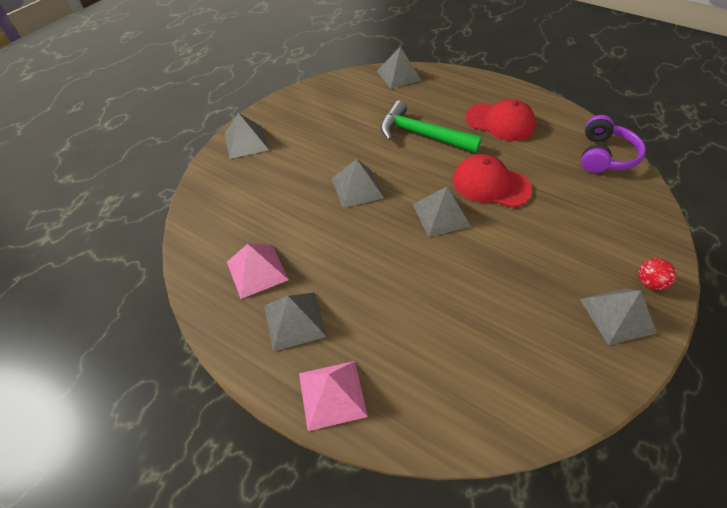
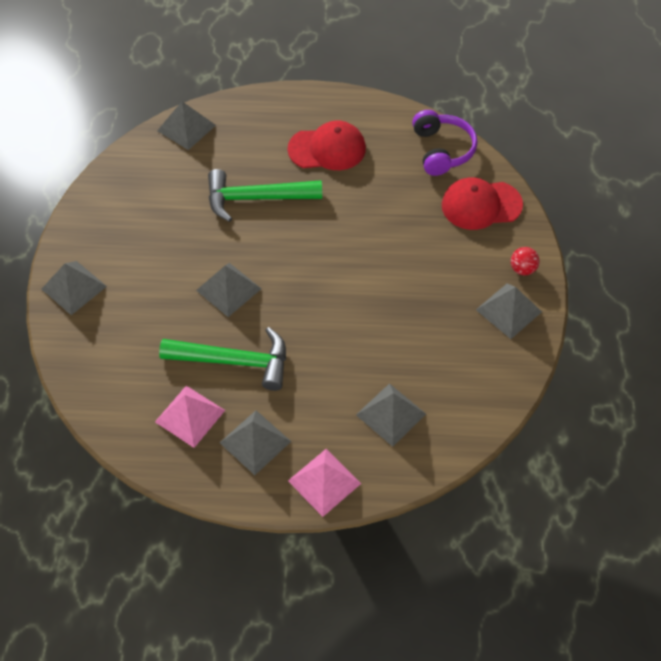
camera: 30 degrees left, 5 degrees up
grey pyramid [413,187,471,237] -> grey pyramid moved to [356,383,426,447]
red cap [452,154,532,208] -> red cap moved to [442,177,523,230]
none -> green hammer [159,327,286,391]

